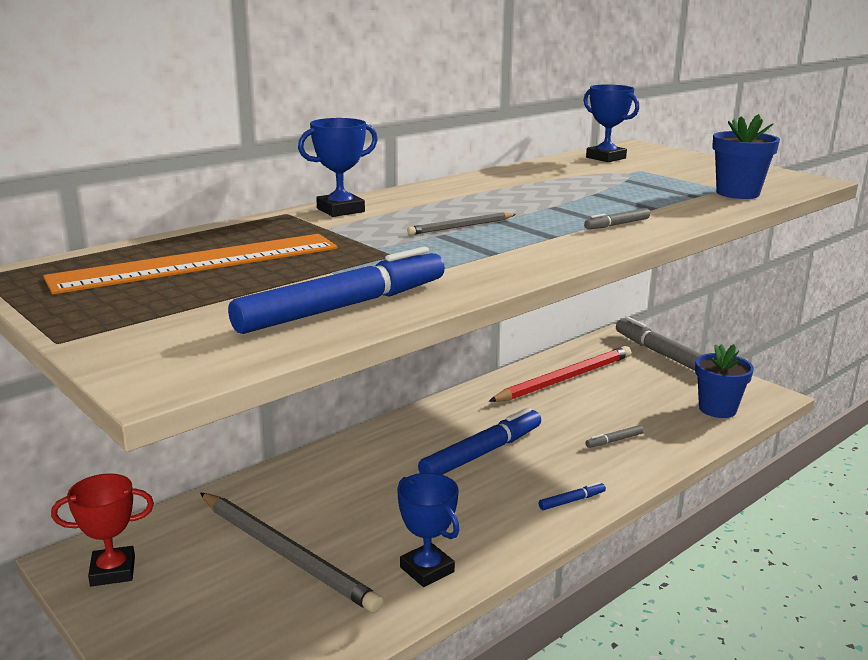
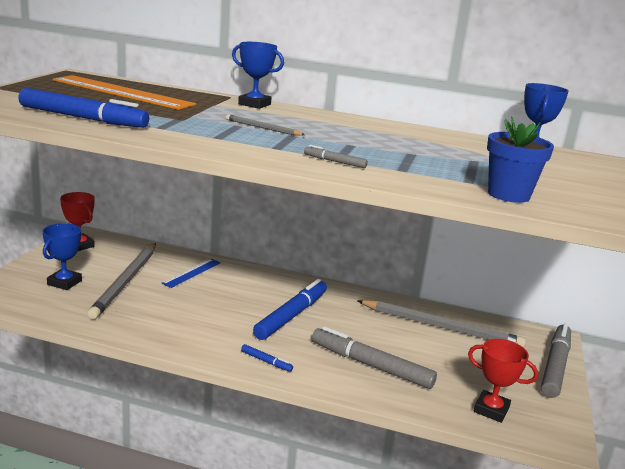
camera: 55 degrees right, 0 degrees up
blue trophy [397,473,460,587] -> blue trophy moved to [42,223,82,290]
blue marker [418,407,541,475] -> blue marker turned 75 degrees counterclockwise [253,279,327,340]
red pencil [489,346,631,402] -> grey pencil [357,300,526,348]
grey marker [586,425,644,448] -> grey marker [312,326,437,389], size x2.28
blue flower pot [695,344,754,418] -> red trophy [468,339,538,423]
none -> blue ruler [161,259,221,288]

